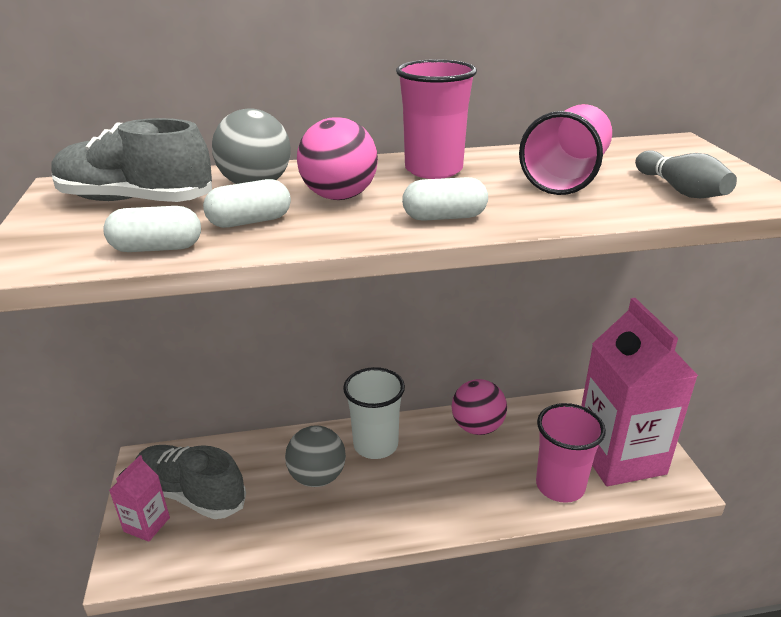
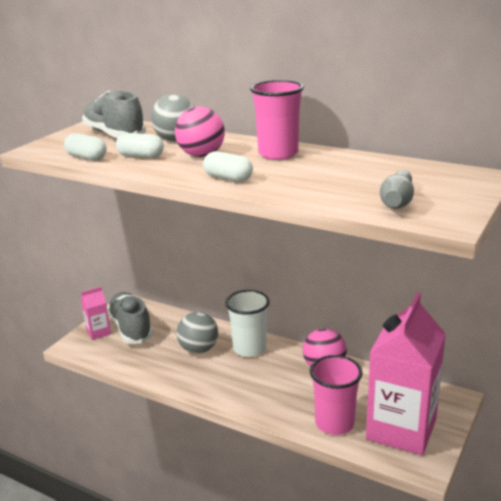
camera: 40 degrees right, 5 degrees down
pink cup [519,104,612,195] -> none

